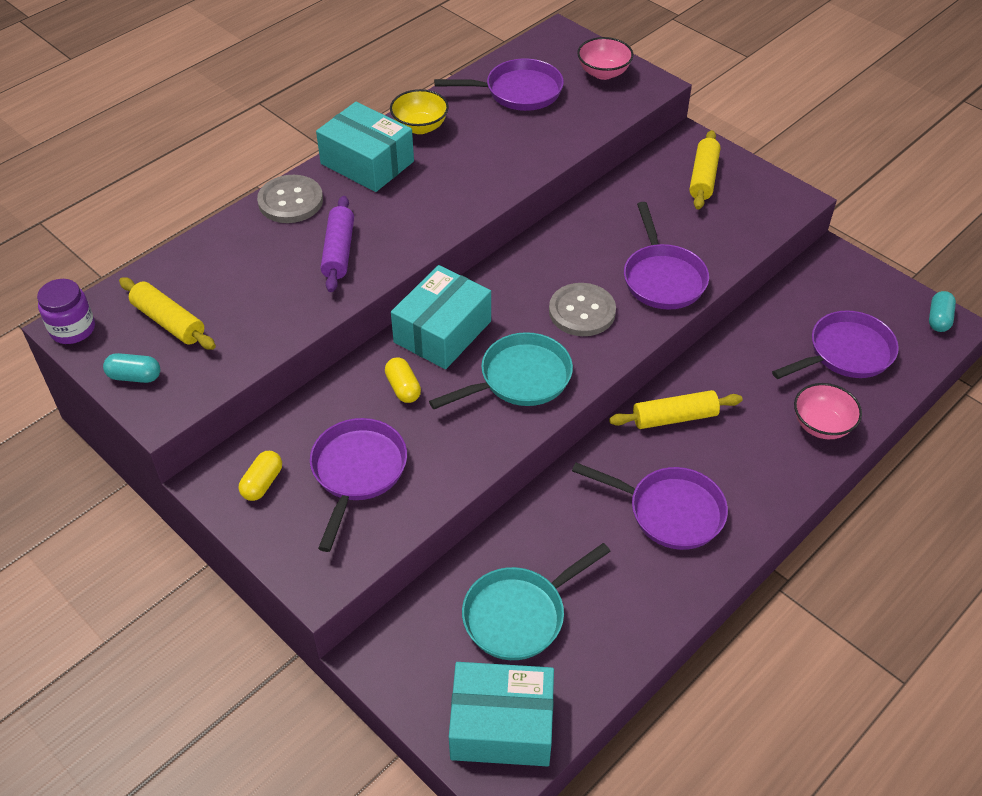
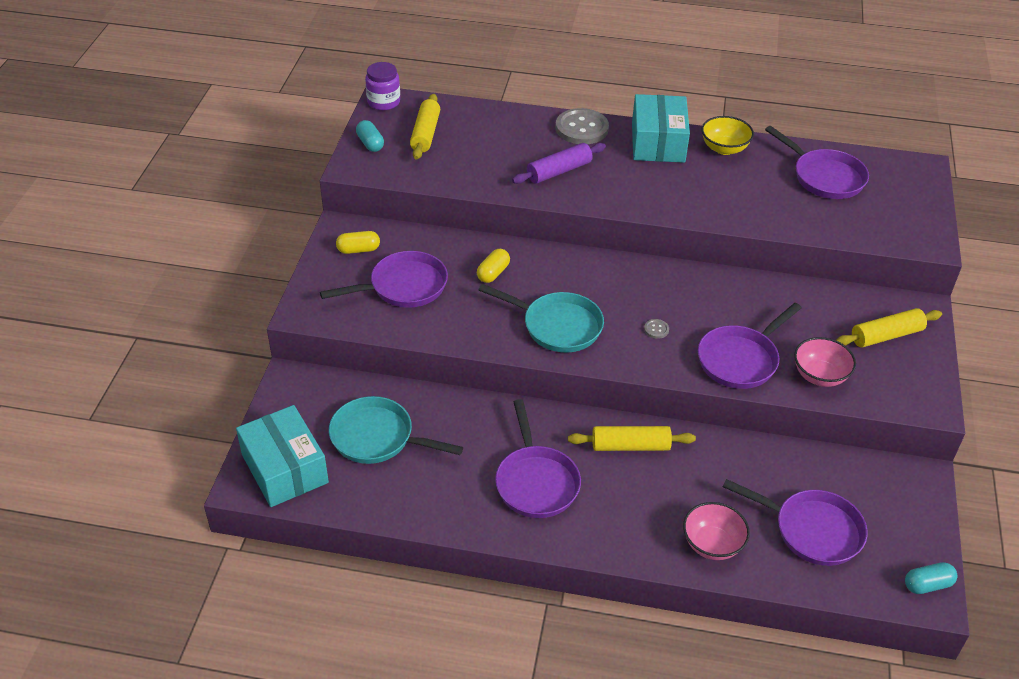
camera: 55 degrees right, 5 degrees down
turquoise box [391,265,491,369] -> none
grey button [549,283,616,336] -> grey button [644,319,669,339], size x0.41
pink bowl [577,37,633,80] -> pink bowl moved to [794,337,856,387]
yellow rolling pin [609,390,743,429] -> yellow rolling pin turned 45 degrees counterclockwise [568,426,696,451]

